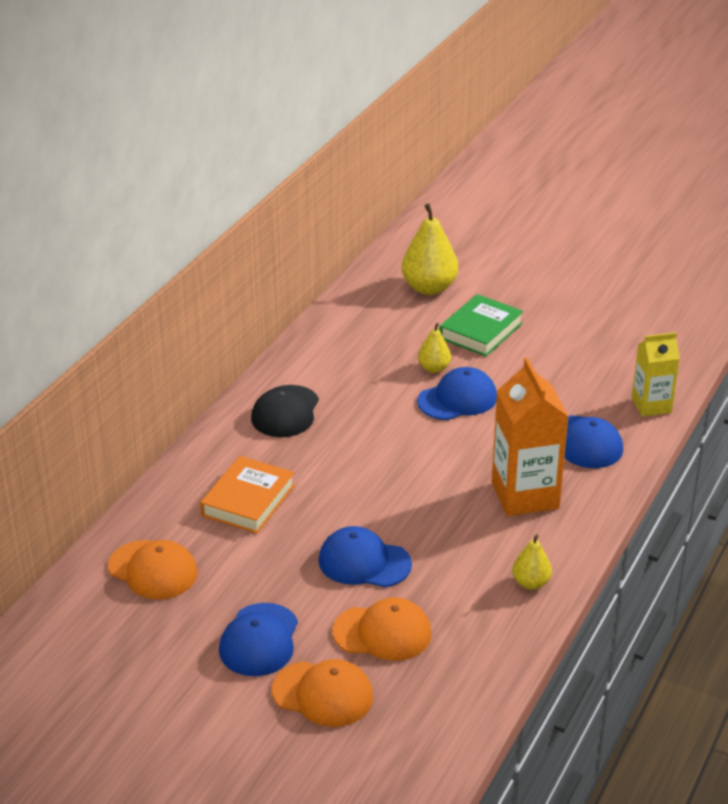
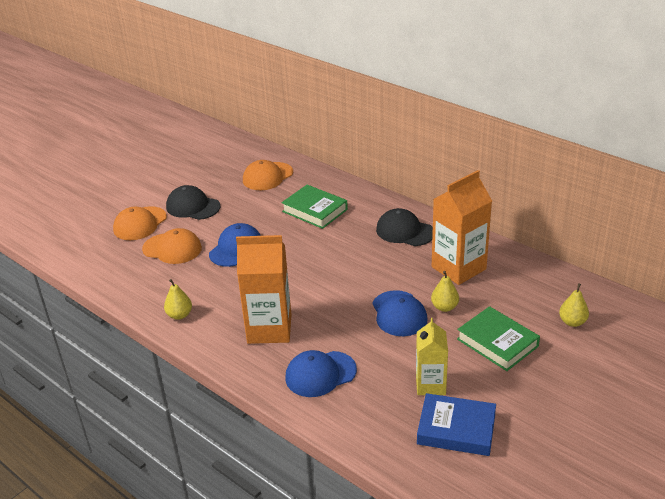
camera: 105 degrees right, 0 degrees up
orange book [200,456,295,533] -> green book [281,185,348,229]
blue cap [219,603,298,676] -> black cap [166,185,221,220]
orange cap [332,597,432,661] -> orange cap turned 90 degrees counterclockwise [142,228,202,264]
yellow pear [402,203,458,295] -> yellow pear [559,283,589,327], size x0.55
yellow carton [632,332,680,417] -> yellow carton moved to [416,318,448,395]
none -> blue book [417,393,496,456]
none -> orange carton [432,170,492,285]

